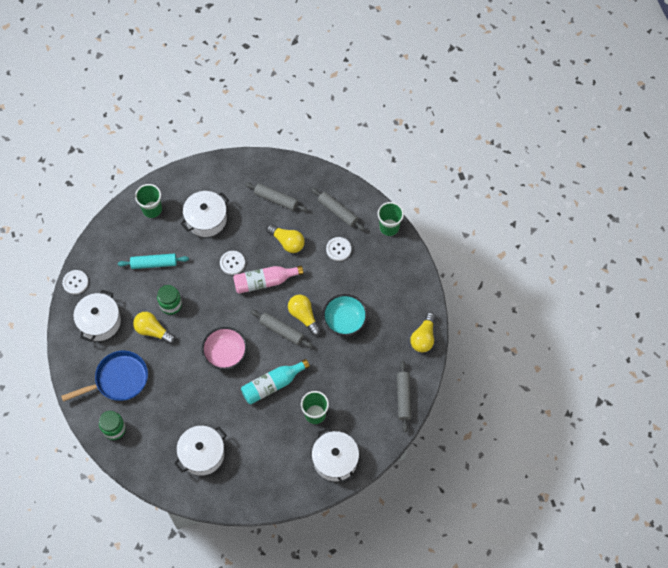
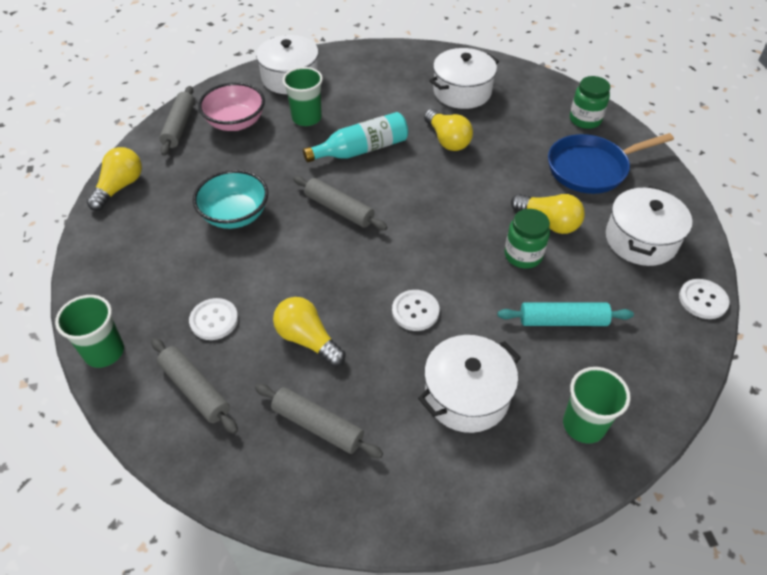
camera: 175 degrees left, 15 degrees down
pink bowl [202,327,247,370] -> pink bowl moved to [198,82,265,131]
pink bottle [233,266,304,294] -> none
yellow light bulb [288,295,321,336] -> yellow light bulb moved to [424,109,473,151]

